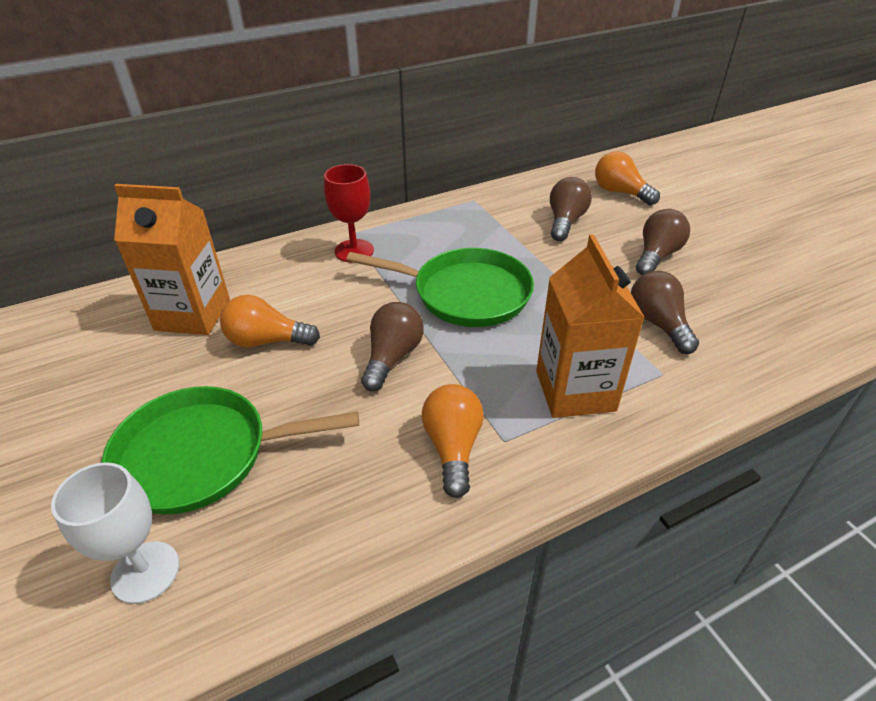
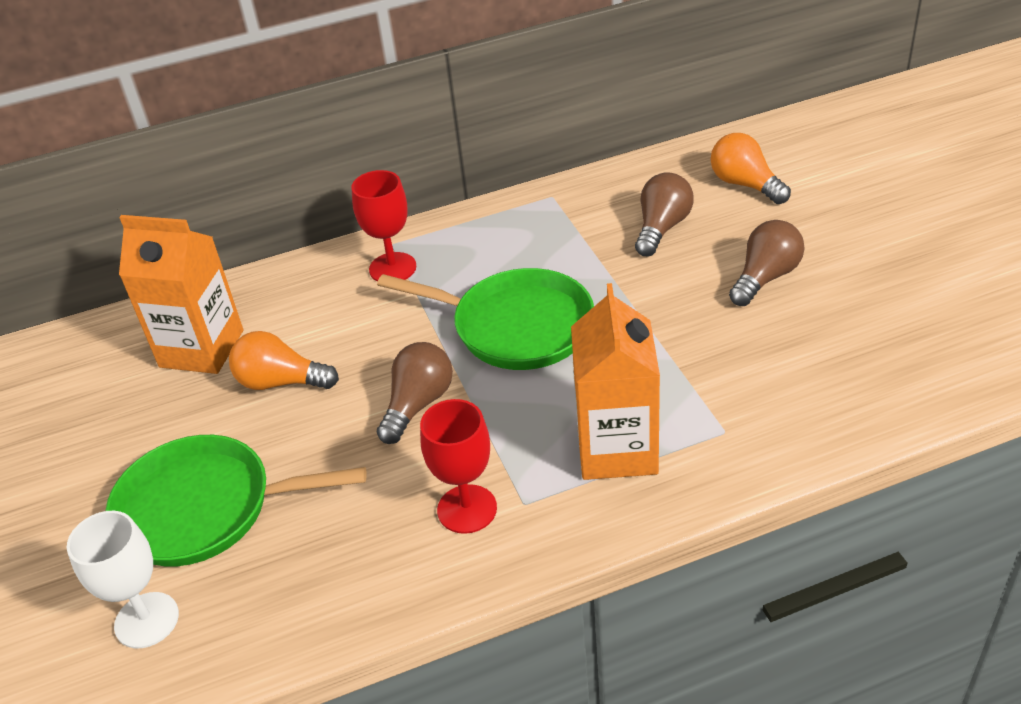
camera: 10 degrees right, 0 degrees up
orange light bulb [422,384,484,498] -> red goblet [420,399,497,534]
brown light bulb [631,271,699,354] -> none

